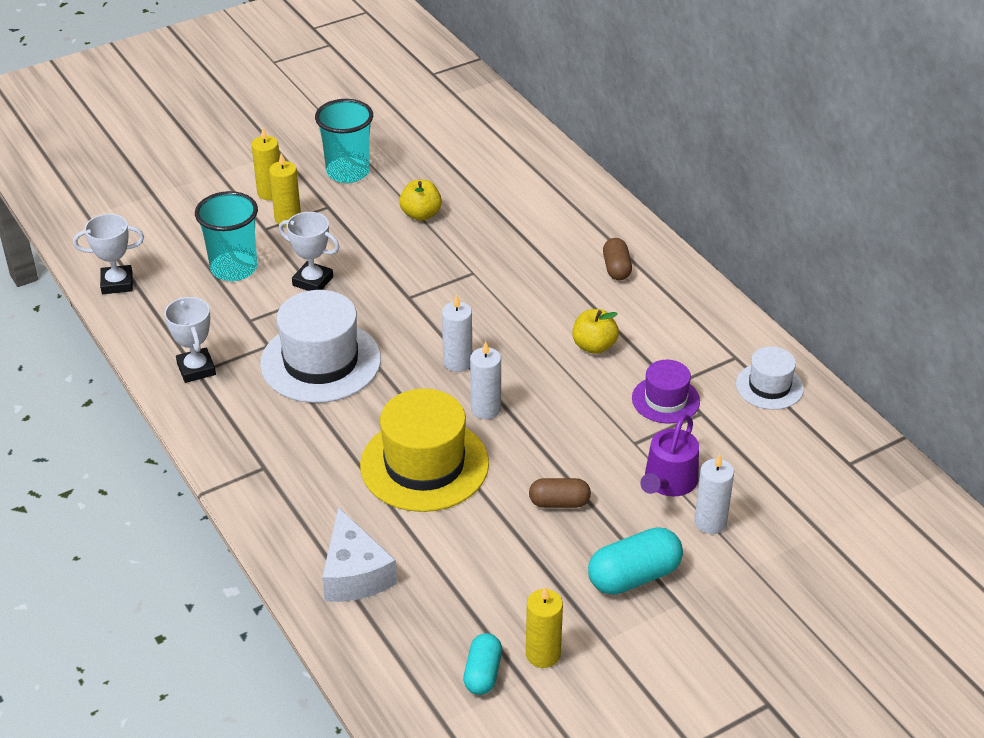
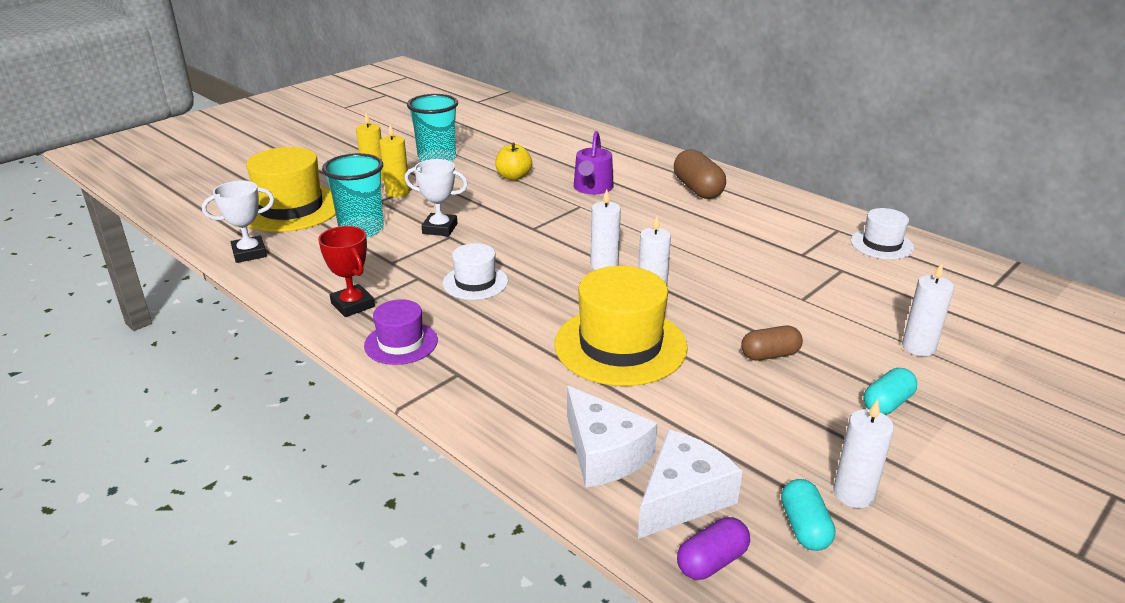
camera: 15 degrees left, 10 degrees down
white trophy [164,297,216,383] -> red trophy [318,226,375,317]
white hat [260,290,381,403] -> white hat [443,243,508,300], size x0.55
yellow candle [526,586,563,668] -> white candle [834,399,894,508]
yellow apple [572,309,619,354] -> none
turquoise capsule [588,527,683,595] -> turquoise capsule [864,368,917,415], size x0.64
brown capsule [603,238,632,280] -> brown capsule [674,149,726,199], size x1.57
purple hat [632,360,700,424] -> purple hat moved to [364,299,438,365]
purple watering can [640,414,699,497] -> purple watering can moved to [574,131,614,194]
none -> yellow hat [246,147,336,232]
none -> white cheese [638,429,743,539]
none -> purple capsule [677,517,750,580]

